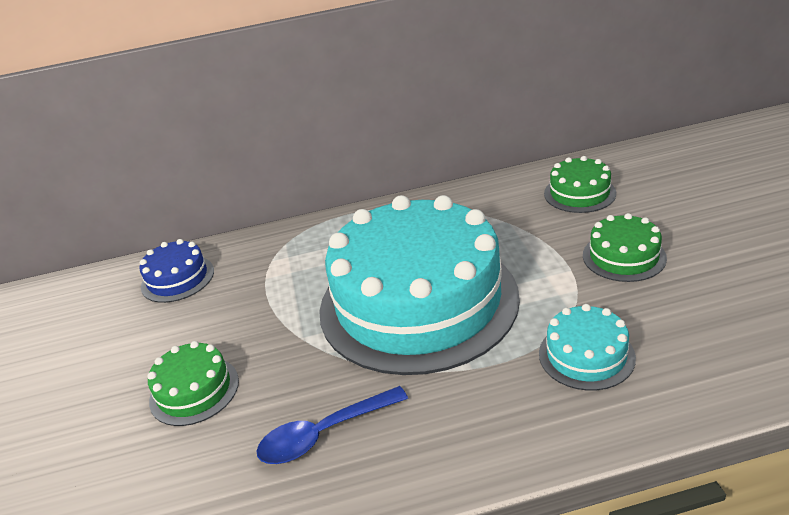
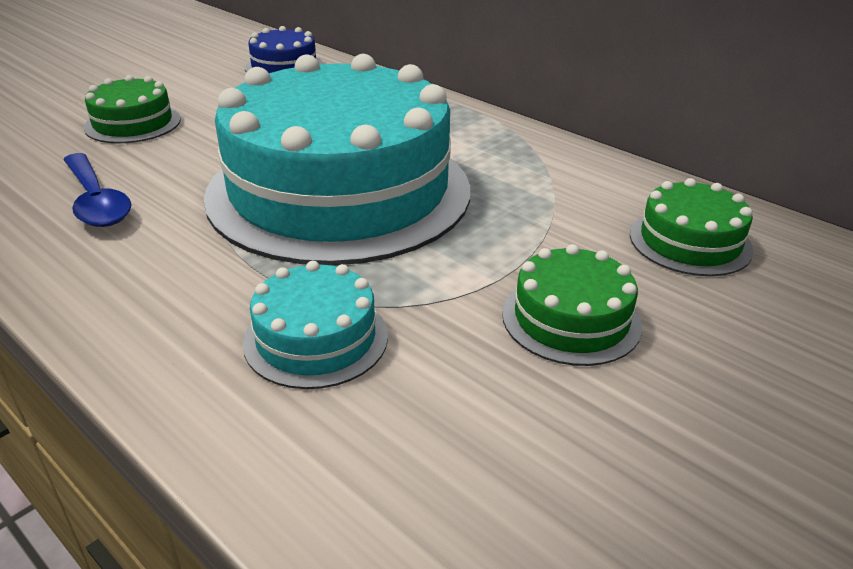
camera: 50 degrees right, 0 degrees up
blue spoon [257,386,408,464] -> blue spoon turned 150 degrees counterclockwise [63,153,132,227]

